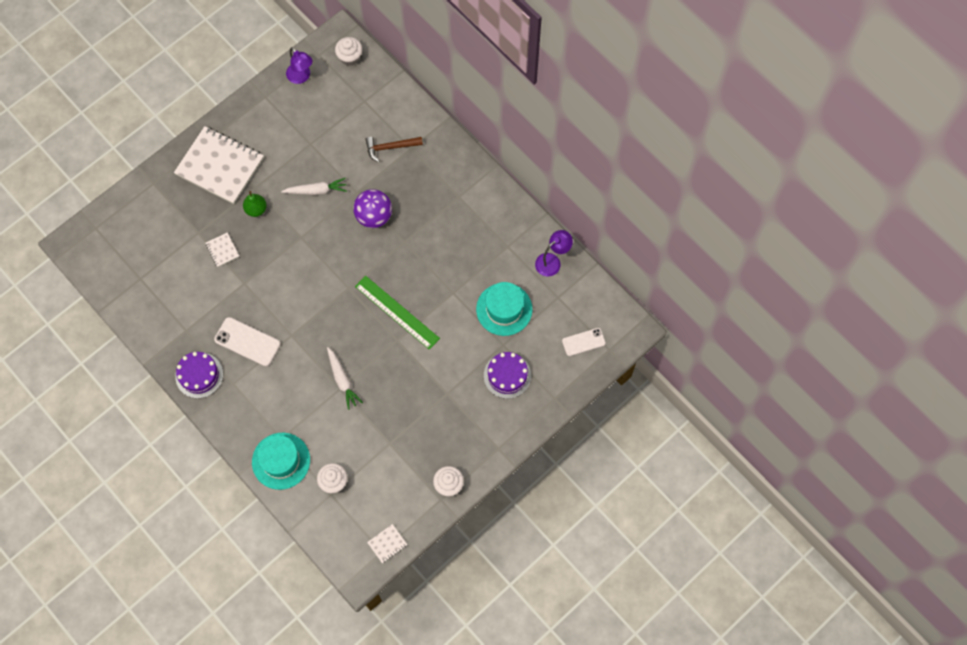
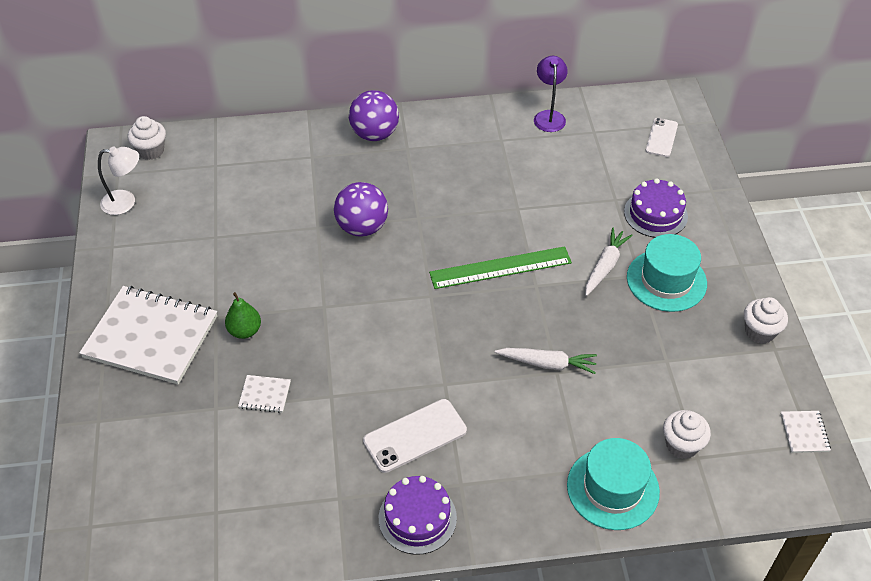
camera: 55 degrees left, 20 degrees down
white notebook [174,126,264,204] -> white notebook turned 45 degrees clockwise [79,286,217,384]
white carrot [281,178,347,195] -> white carrot moved to [585,228,633,296]
purple lamp [286,47,313,84] -> white lamp [98,146,139,215]
brown hammer [365,137,423,162] -> none
turquoise hat [476,282,532,336] -> turquoise hat moved to [627,234,707,312]
none -> purple ball [349,90,399,141]

